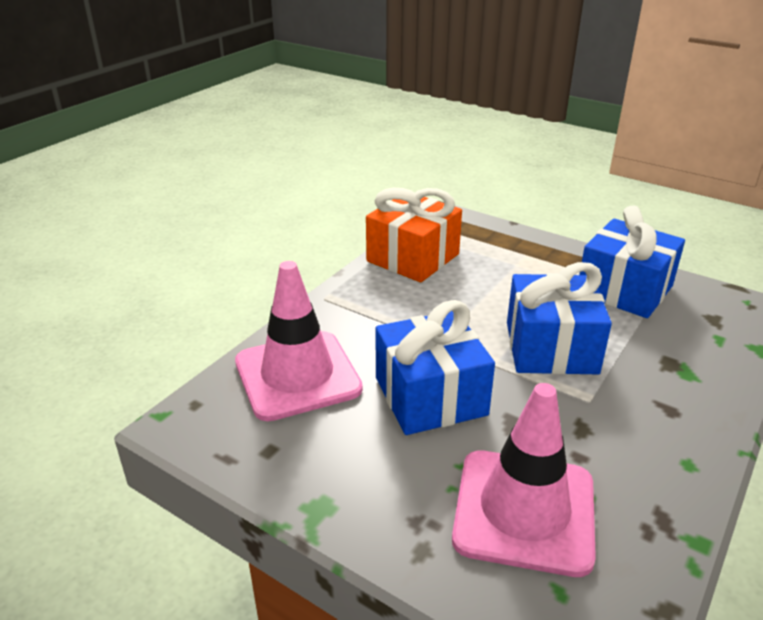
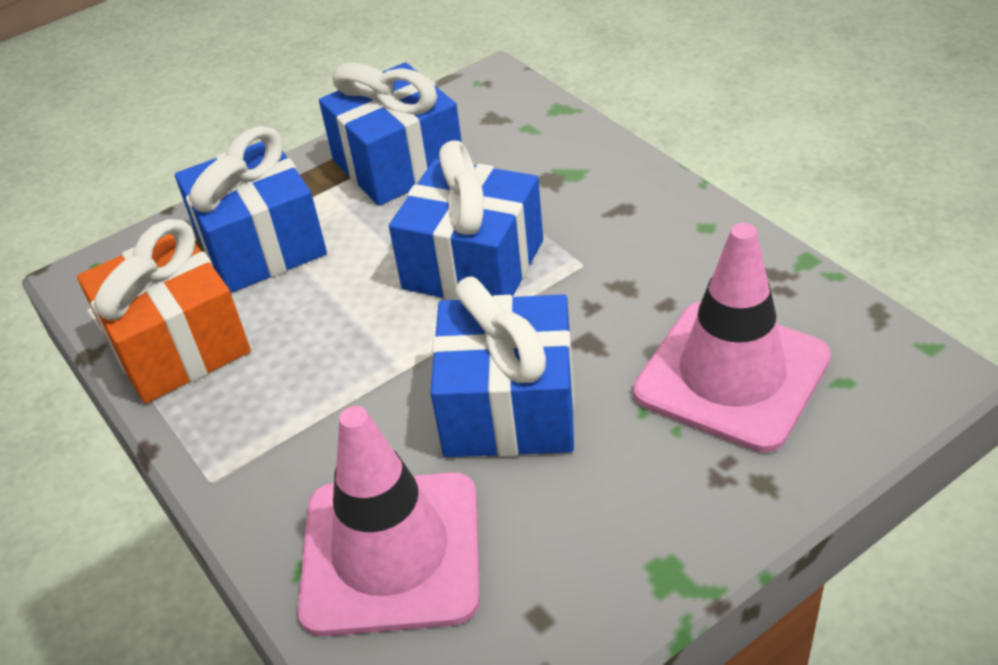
camera: 65 degrees left, 10 degrees up
none -> blue gift [175,126,327,293]

